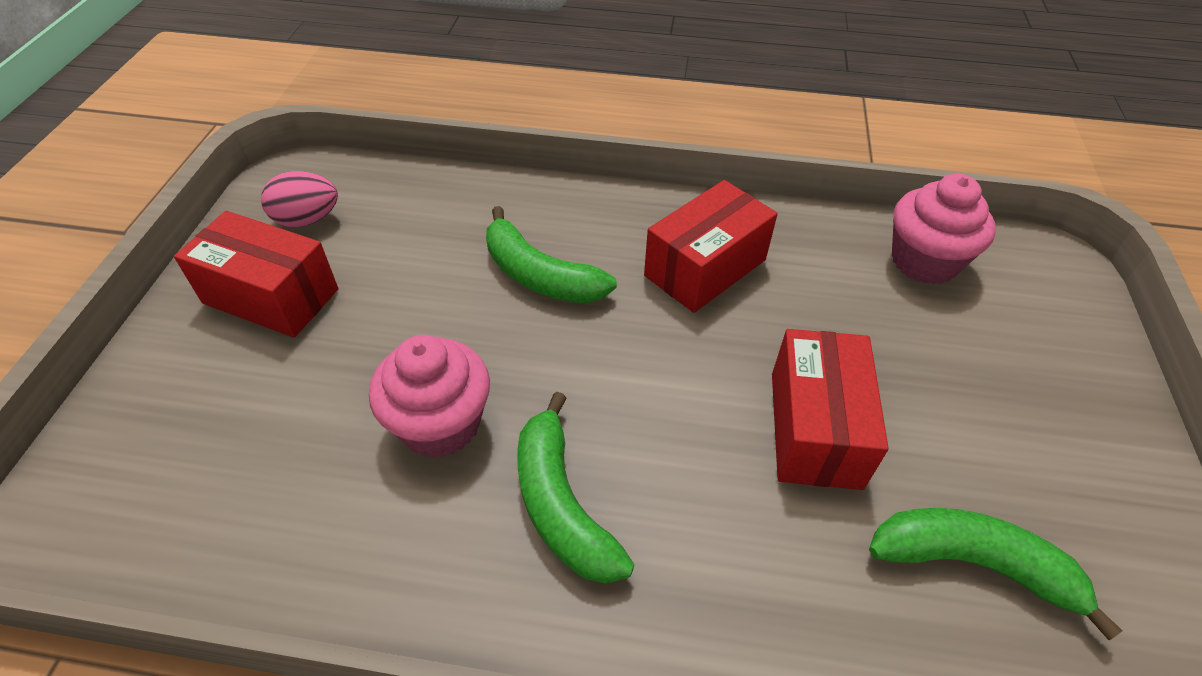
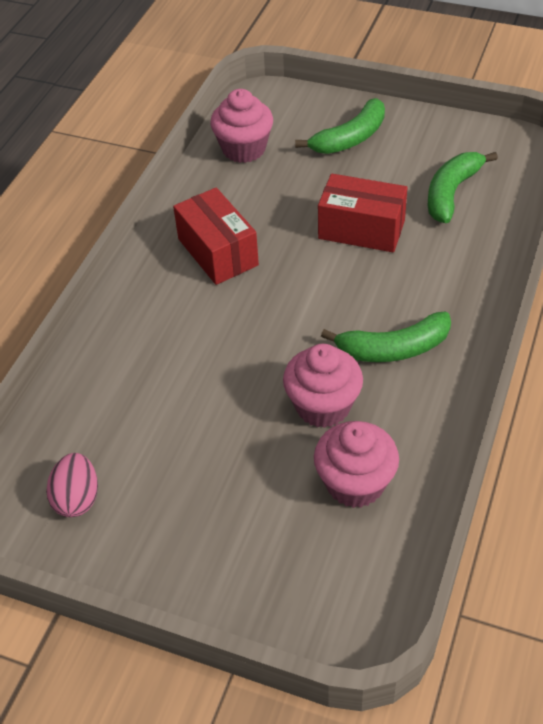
camera: 75 degrees left, 0 degrees up
red box [174,211,338,338] -> none
green banana [486,206,617,303] -> green banana moved to [295,98,385,154]
none -> pink cupcake [314,421,399,508]

